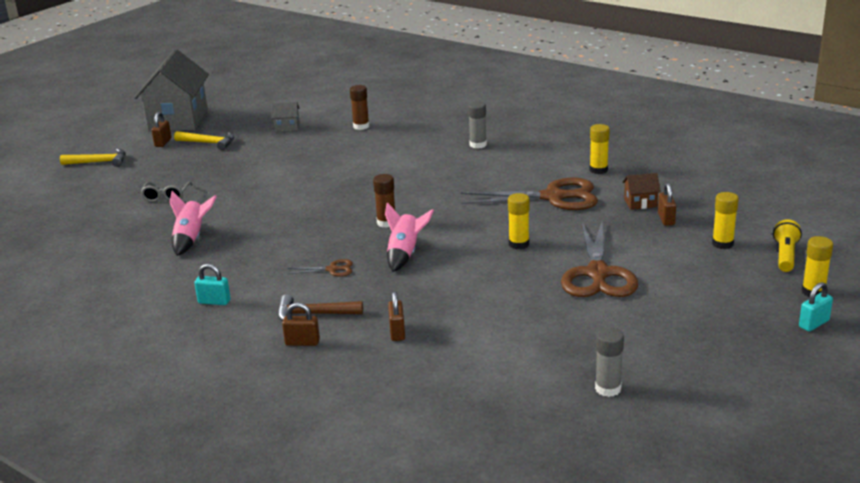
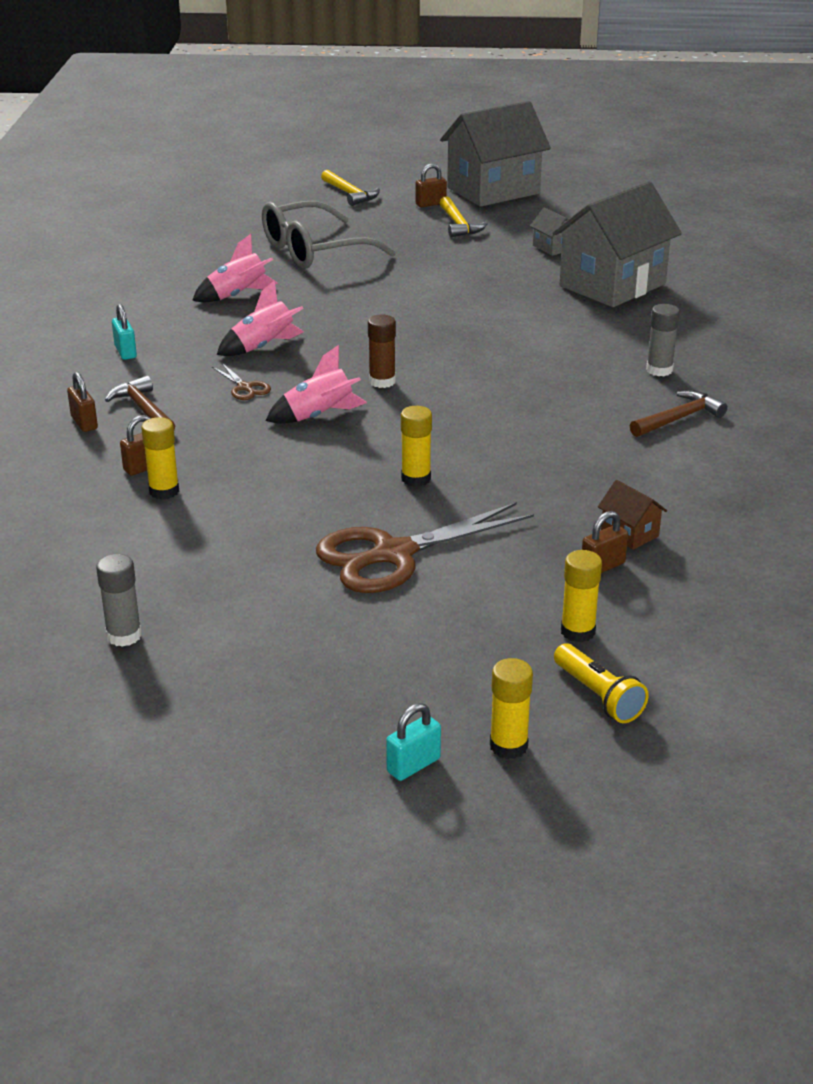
camera: 55 degrees right, 5 degrees up
grey glasses [140,181,193,202] -> grey glasses [262,201,396,269], size x2.11
brown glue stick [350,85,369,130] -> grey house [552,181,682,307]
brown scissors [461,178,598,210] -> none
yellow glue stick [590,124,610,174] -> yellow glue stick moved to [141,417,179,500]
yellow flashlight [773,219,802,272] -> yellow flashlight turned 75 degrees clockwise [554,643,649,723]
turquoise padlock [799,282,833,332] -> turquoise padlock turned 60 degrees counterclockwise [386,703,441,781]
none -> pink rocket [217,280,304,356]
none -> brown hammer [630,391,728,437]

